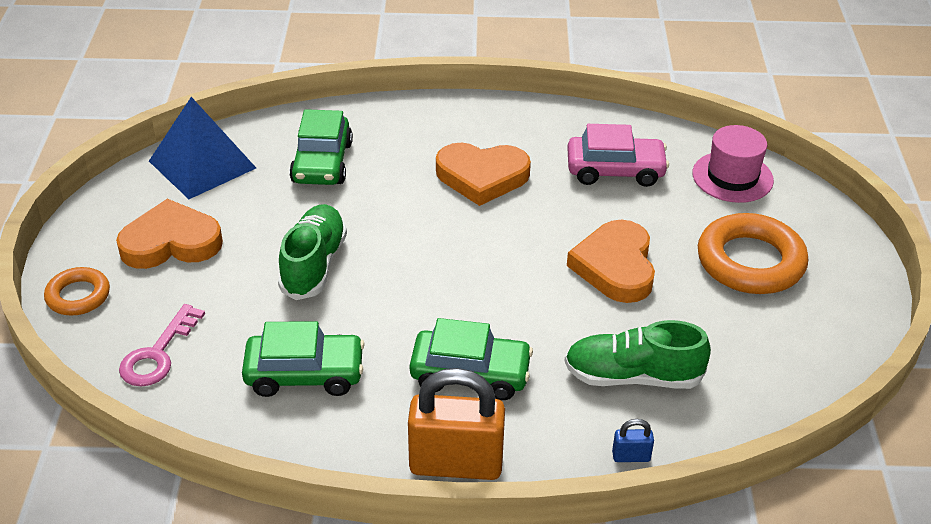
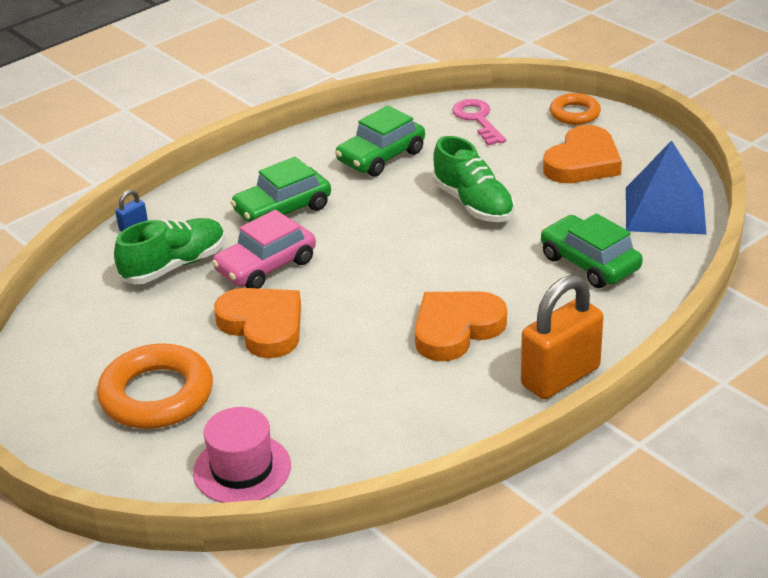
camera: 140 degrees right, 5 degrees down
orange padlock [408,368,505,480] -> orange padlock moved to [521,275,603,399]
pink car [567,124,669,187] -> pink car moved to [212,210,316,289]

